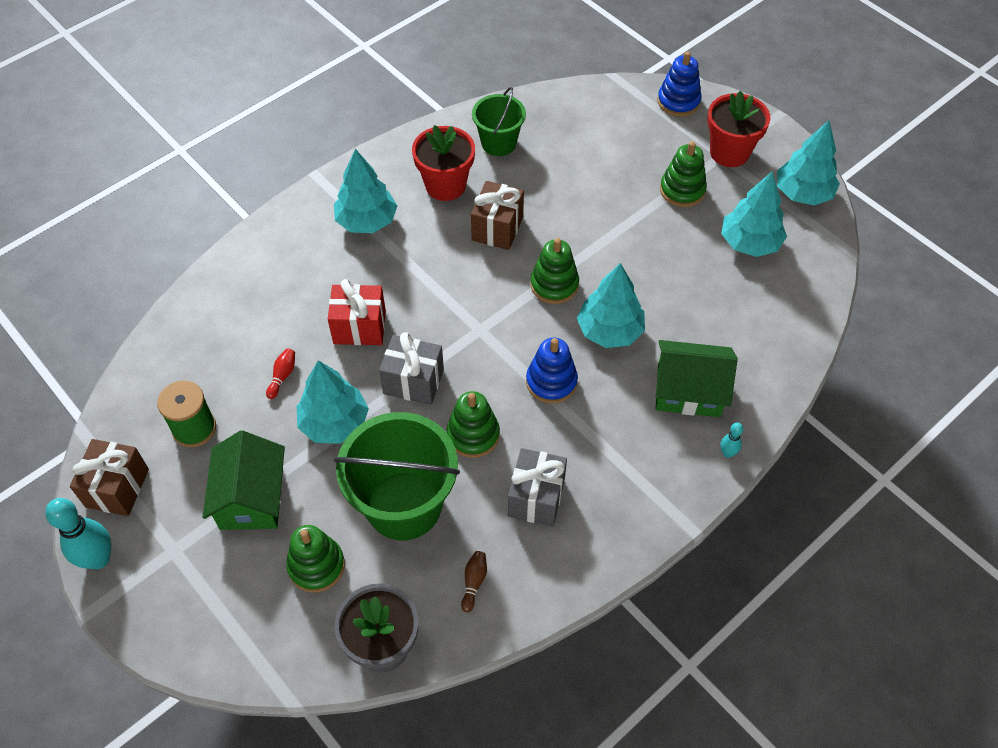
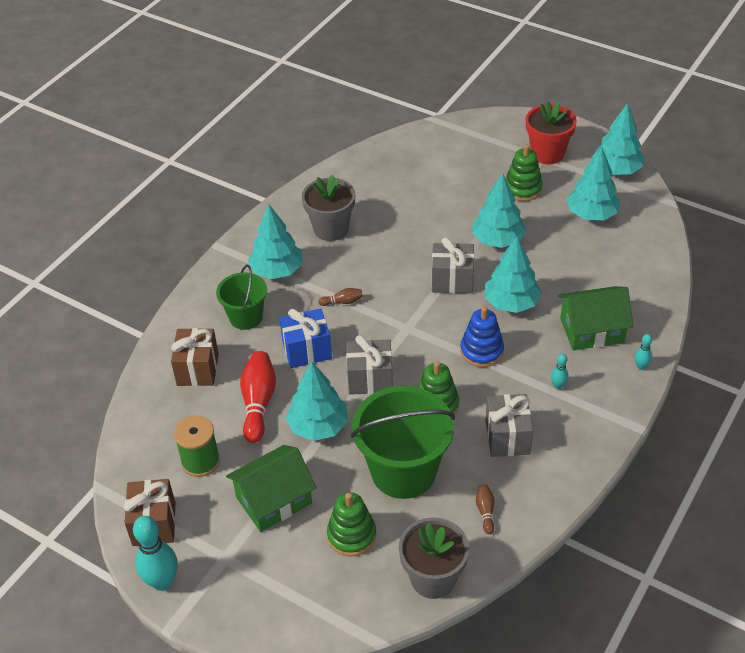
camera: 15 degrees left, 10 degrees down
green house [203,430,285,530] -> green house turned 75 degrees clockwise [226,445,317,532]
red bowling pin [266,348,295,399] -> red bowling pin [240,351,276,443], size x2.07
red gift [328,279,386,345] -> blue gift [279,308,332,368]
red flower pot [412,125,475,201] -> grey flower pot [302,175,355,241]
brown gift [471,181,524,250] -> brown gift moved to [171,328,219,386]
green bucket [472,87,526,156] -> green bucket moved to [216,265,267,330]
green stacking toy [531,238,579,304] -> grey gift [432,237,475,294]
blue stacking toy [658,51,702,117] -> none
none -> brown bowling pin [318,288,363,306]
none -> turquoise tree [472,173,527,248]
none -> turquoise bowling pin [551,353,568,389]

